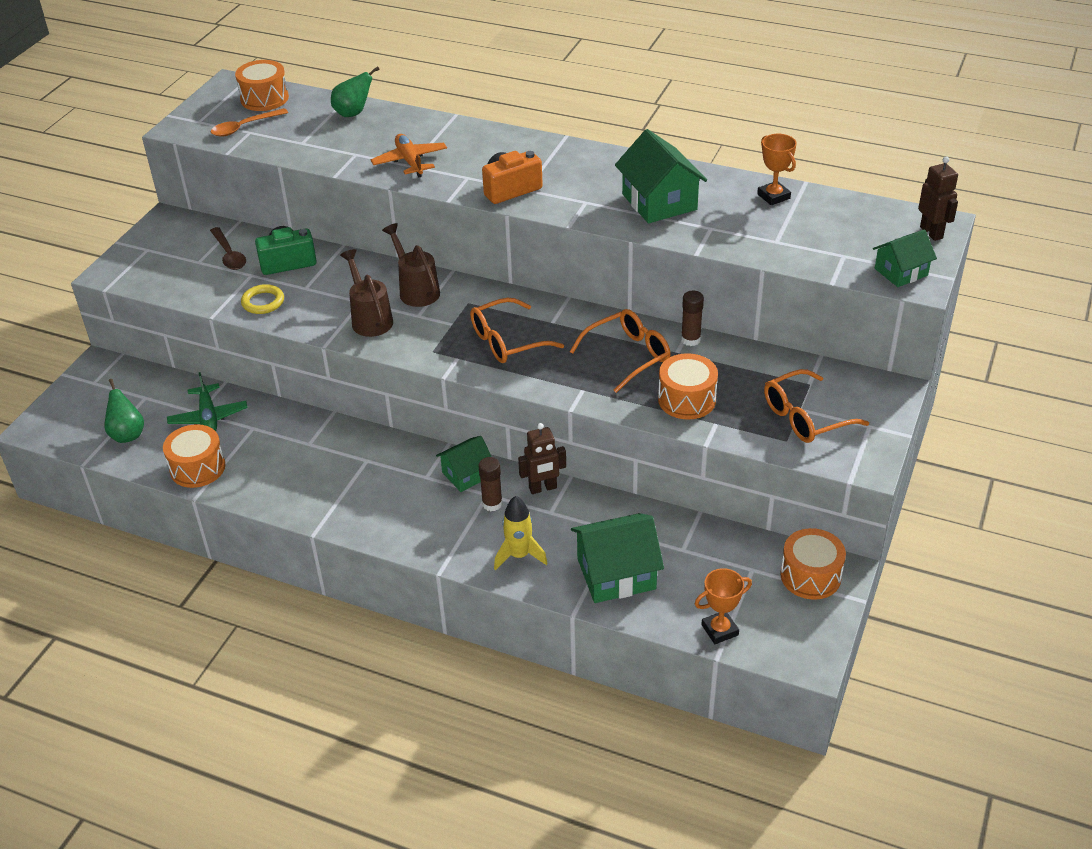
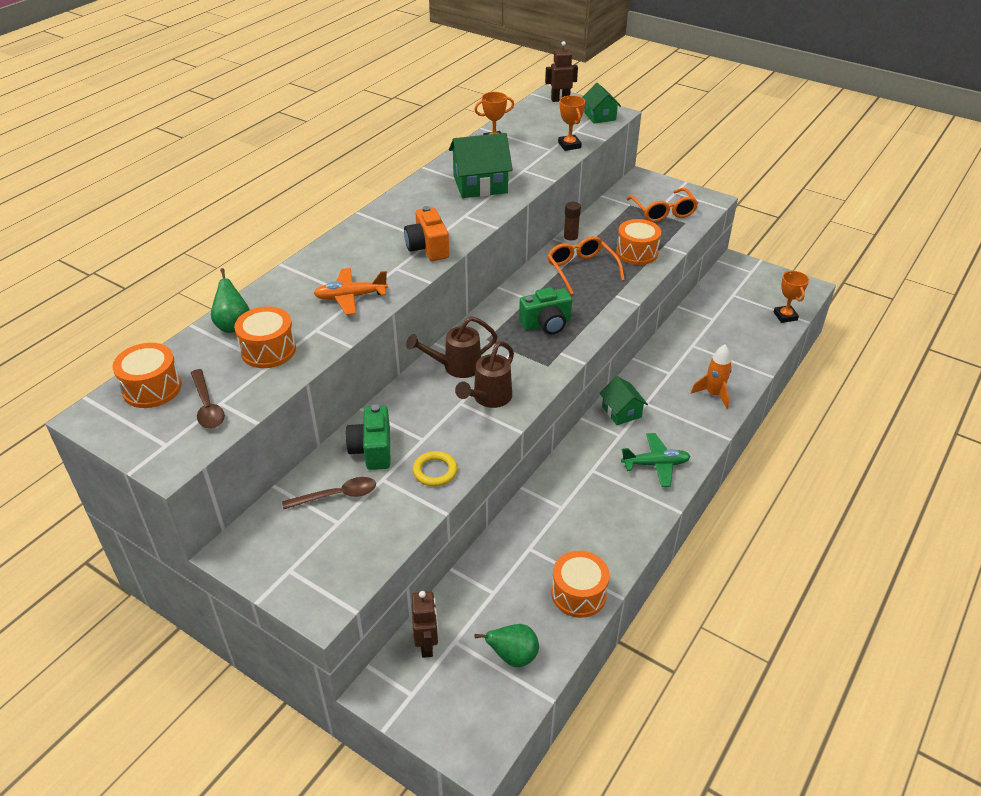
camera: 80 degrees left, 0 degrees up
green plane [167,372,248,431] -> green plane moved to [621,433,691,487]
orange spoon [211,108,288,137] -> brown spoon [191,369,225,429]
brown watering can [340,249,393,337] -> brown watering can turned 45 degrees counterclockwise [455,341,514,408]
orange glasses [470,298,564,363] -> green camera [519,287,572,334]
brown glue stick [478,457,503,511] -> none
yellow rocket [494,496,548,571] -> orange rocket [691,345,732,409]
brown robot [518,423,566,494] -> brown robot moved to [412,591,438,658]
green house [571,513,664,603] -> none
orange drum [780,528,846,600] -> orange drum moved to [234,306,296,368]
none -> orange trophy [558,95,585,151]

